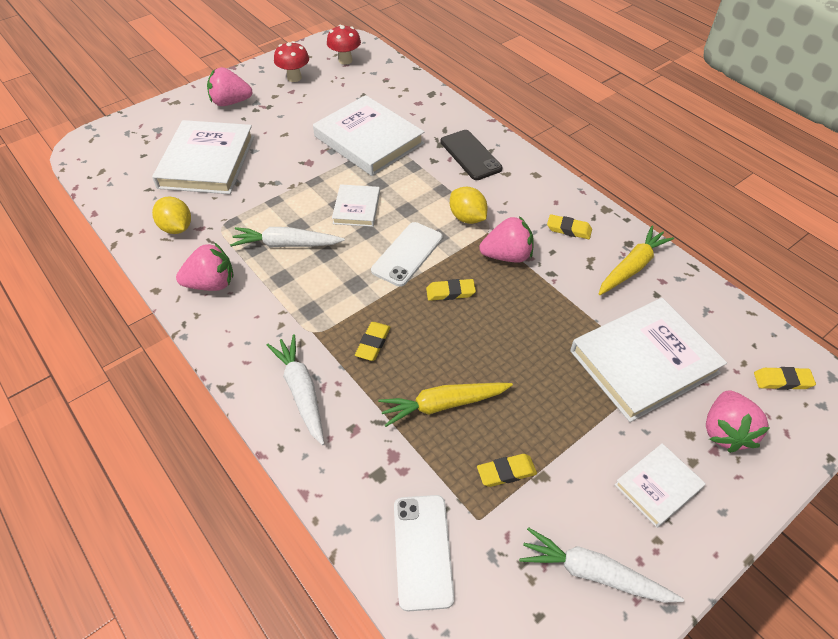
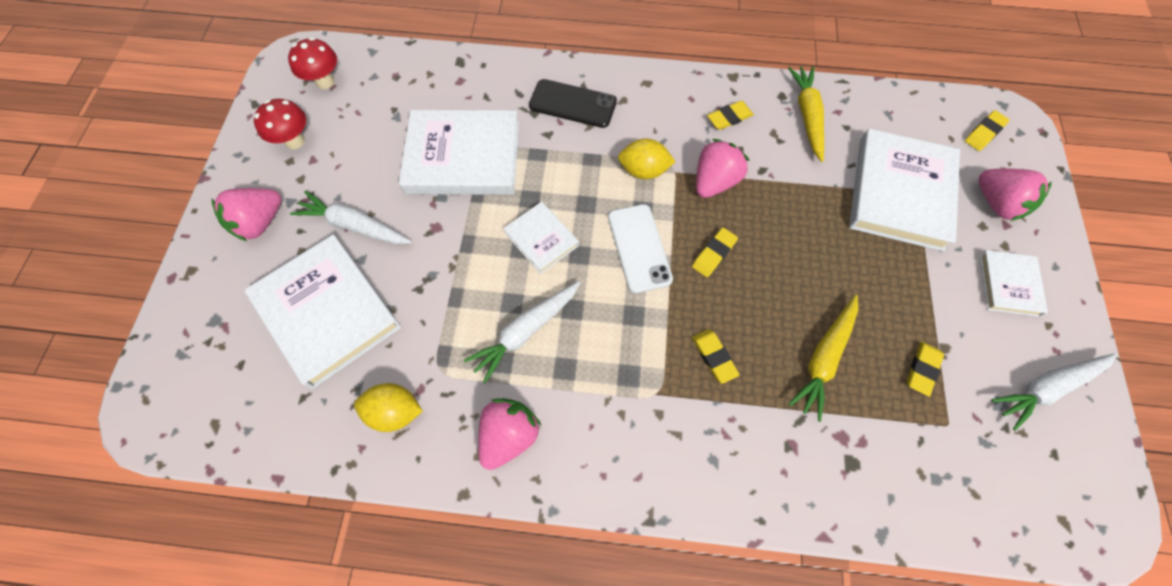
camera: 45 degrees left, 15 degrees up
white carrot [267,334,324,445] -> white carrot moved to [290,191,412,244]
white phone [394,495,455,611] -> none

